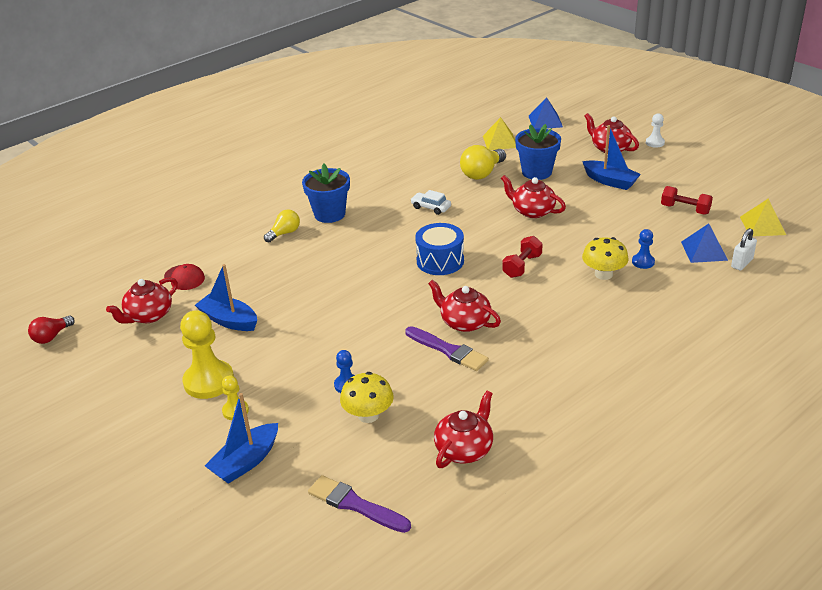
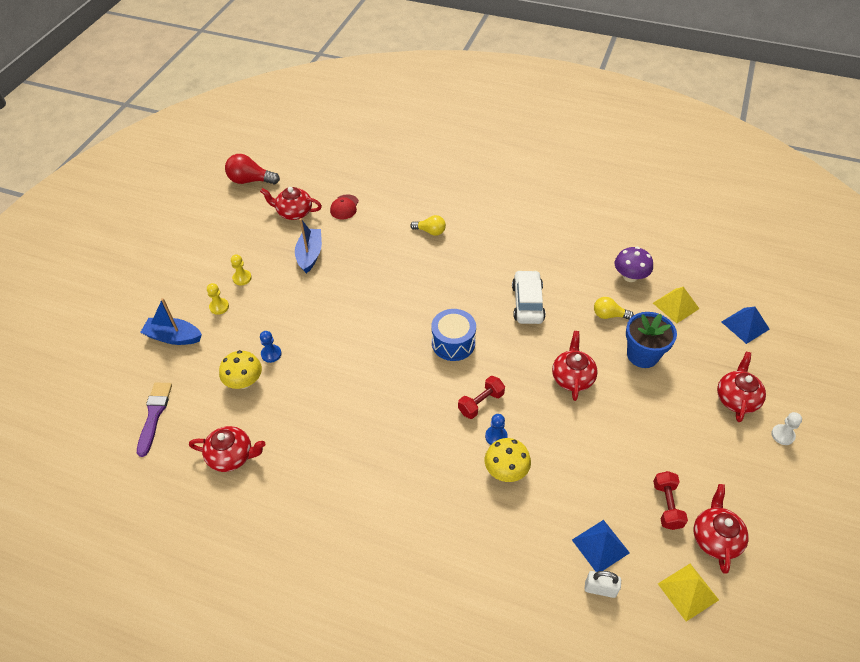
camera: 60 degrees right, 15 degrees up
red light bulb [28,315,75,344] -> red light bulb [225,154,280,184], size x1.56
yellow pawn [180,310,234,399] -> yellow pawn [231,254,252,285], size x0.50
blue flower pot [302,164,350,223] -> none
purple brush [405,326,489,371] -> none
white car [410,190,451,215] -> white car [512,270,546,324], size x1.69
red teapot [428,280,501,332] -> red teapot moved to [694,484,749,574]
yellow light bulb [460,145,506,180] -> yellow light bulb [594,297,634,320], size x0.64
red dumbbell [502,236,543,278] -> red dumbbell turned 45 degrees counterclockwise [458,376,505,419]
blue boat [582,125,641,190] -> none
blue pawn [632,229,655,269] -> blue pawn moved to [485,414,508,445]
none -> purple mushroom [615,247,653,282]

